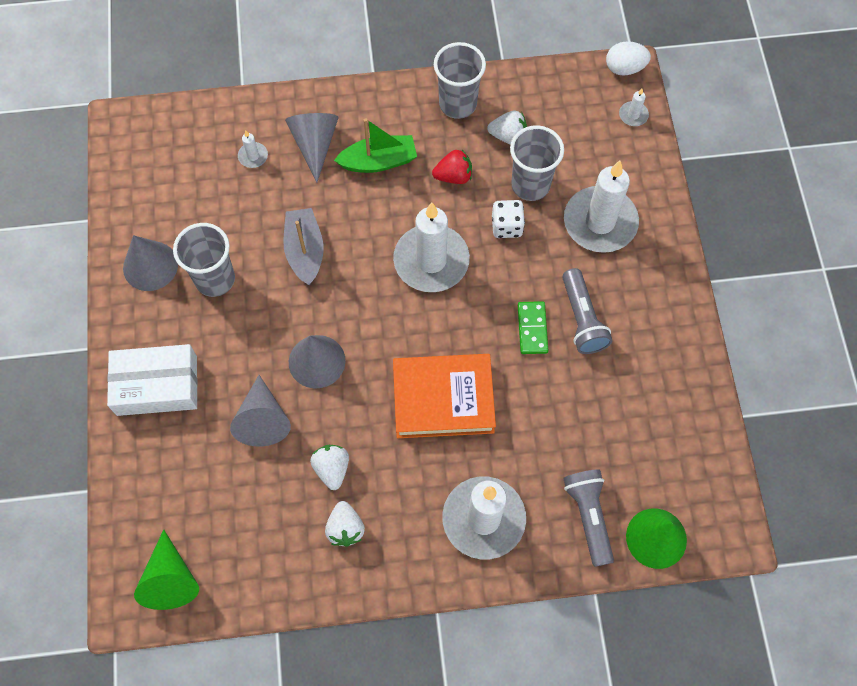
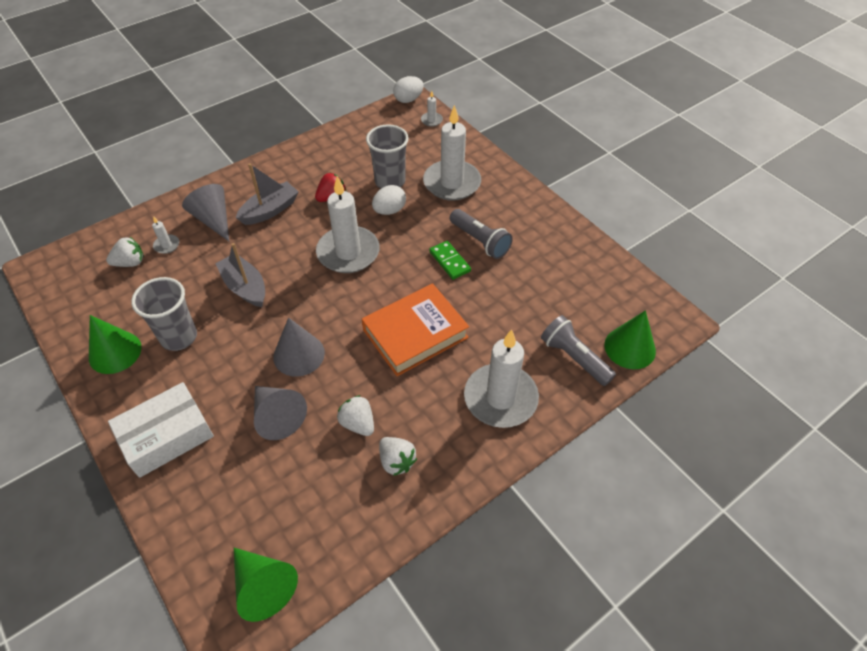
camera: 30 degrees left, 15 degrees down
grey cone [123,235,178,291] -> green cone [89,315,141,374]
green boat [334,118,417,173] -> grey boat [236,163,299,225]
grey cup [434,42,486,119] -> none
white strawberry [487,110,527,145] -> white strawberry moved to [106,237,144,267]
white dice [492,200,525,238] -> white egg [372,185,406,215]

